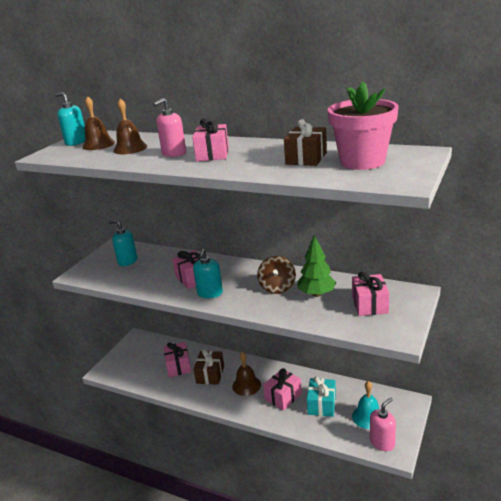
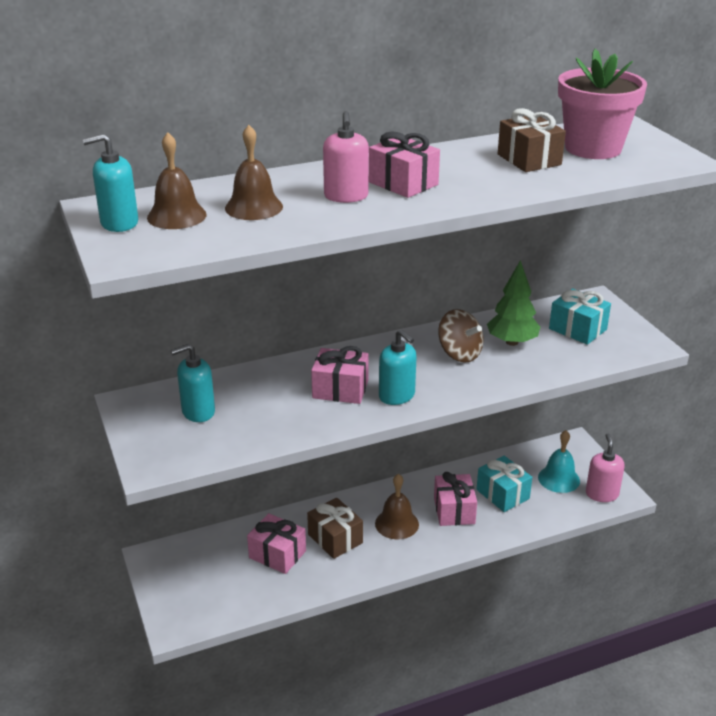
camera: 50 degrees left, 5 degrees up
pink gift [352,272,389,316] -> turquoise gift [549,289,611,345]

